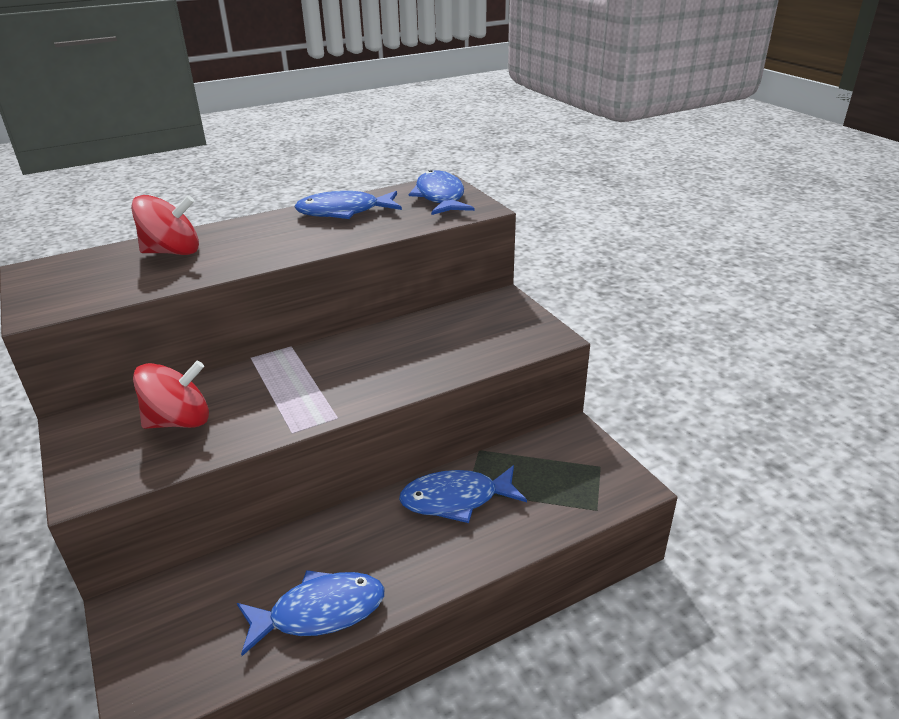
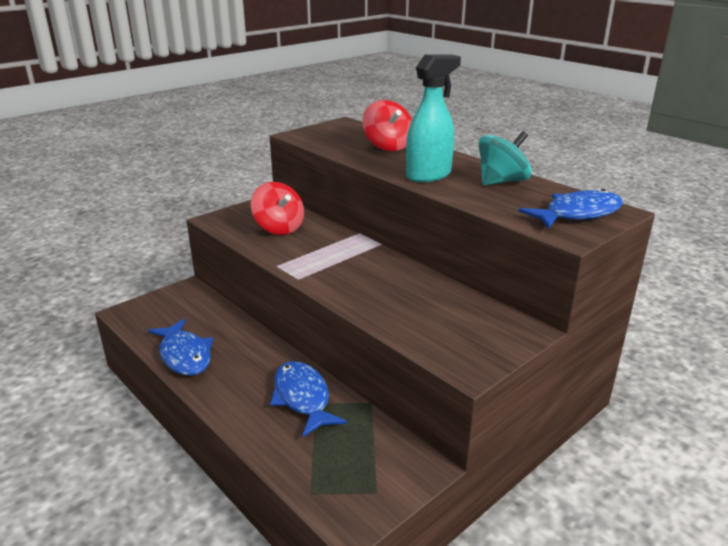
camera: 75 degrees right, 5 degrees down
blue fish [295,191,402,219] -> turquoise spinning top [479,131,532,185]
none -> turquoise spray bottle [406,54,461,182]

